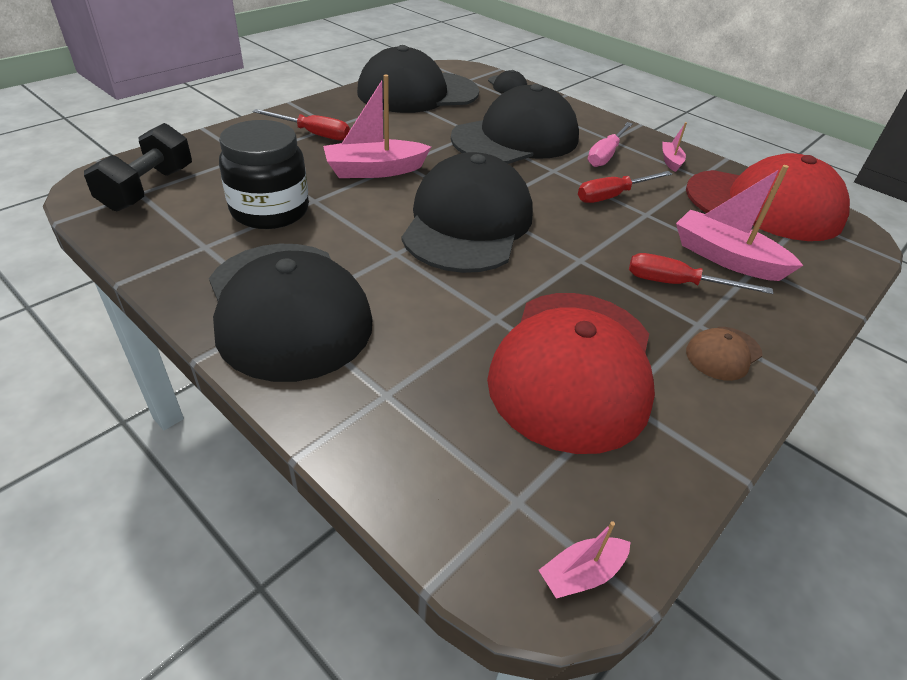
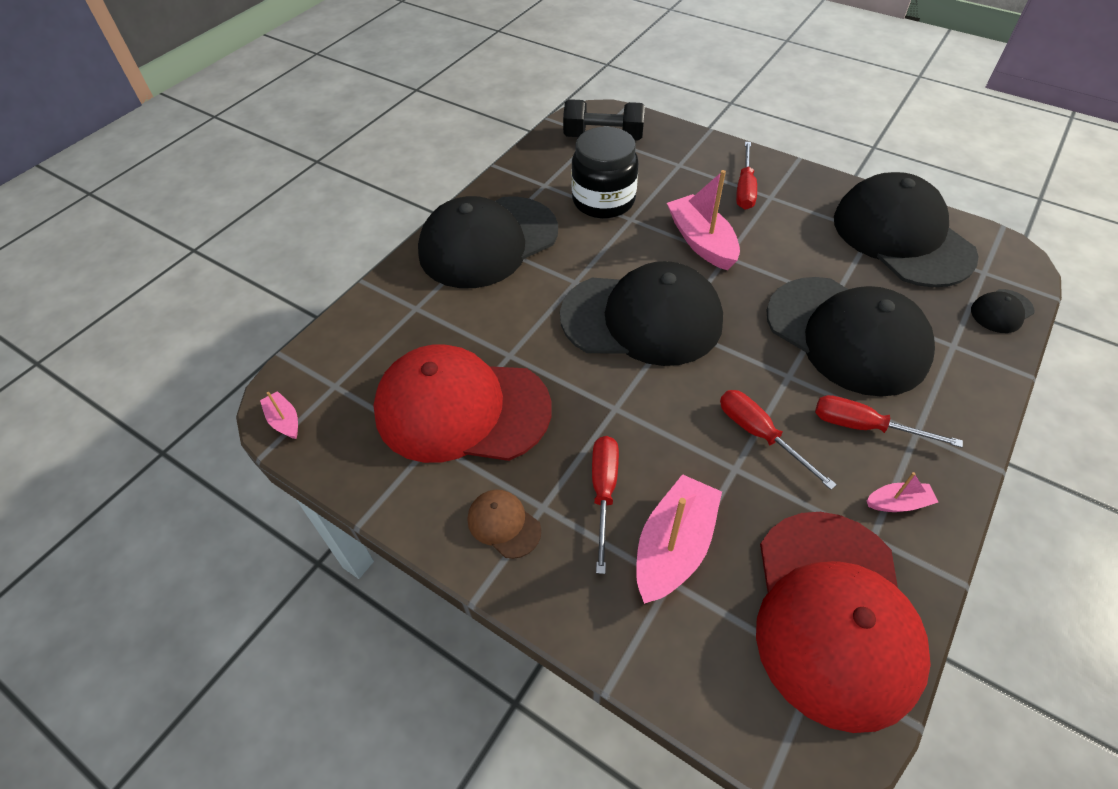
camera: 85 degrees right, 10 degrees up
pink screwdriver [588,122,633,167] -> red screwdriver [815,395,963,448]

